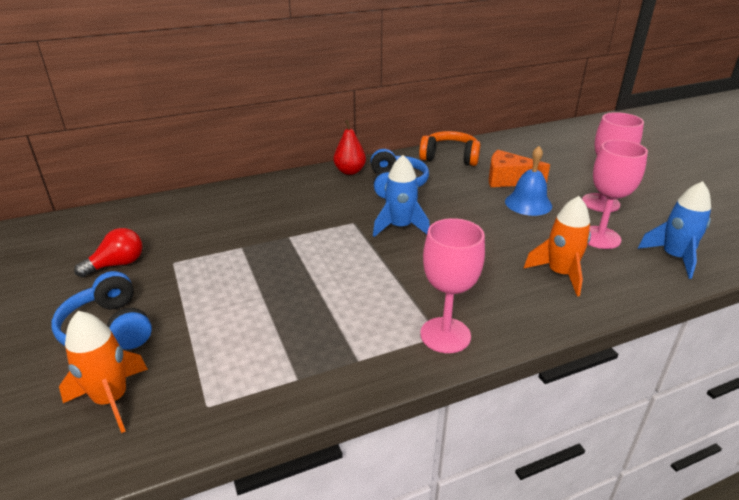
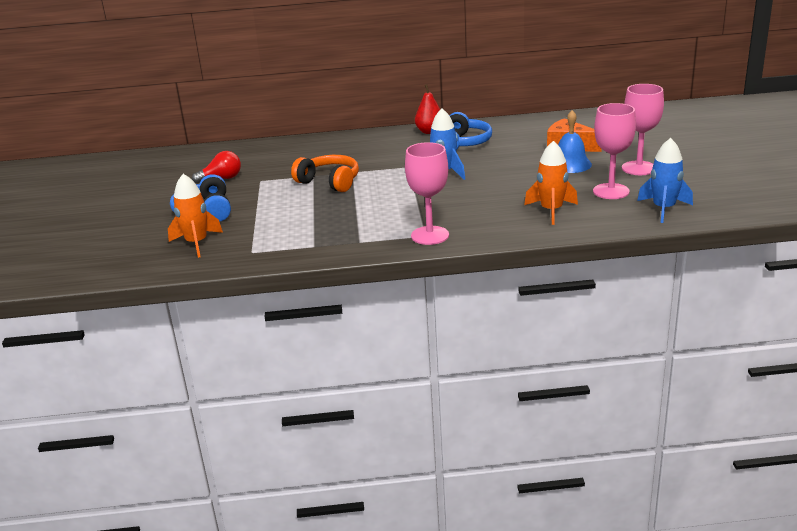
camera: 20 degrees right, 5 degrees down
orange headphones [419,131,480,166] -> orange headphones moved to [291,155,359,192]

